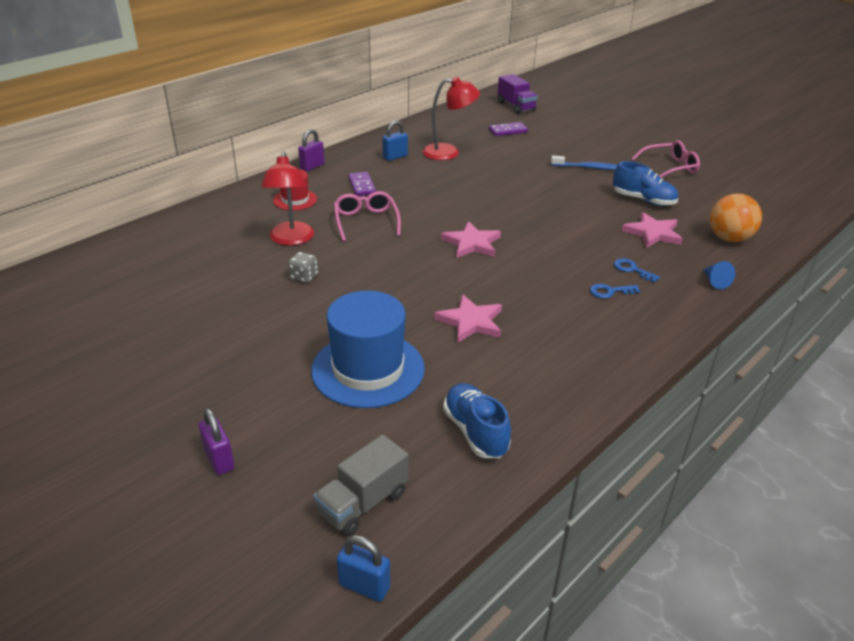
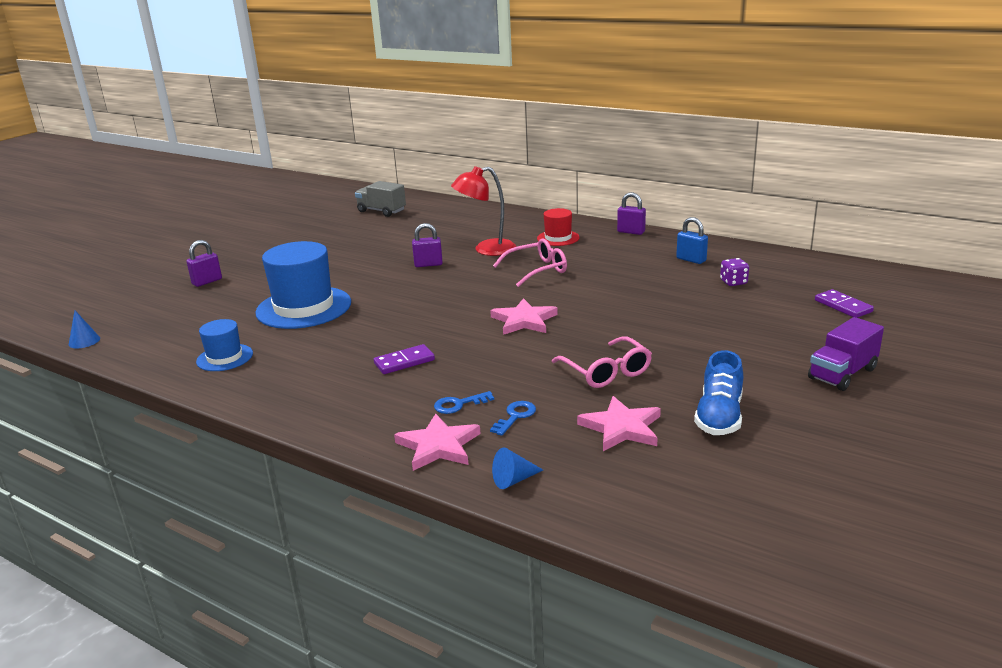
camera: 80 degrees right, 10 degrees down
grey dice [288,252,318,283] -> purple padlock [412,223,443,267]
grey truck [314,435,409,536] -> grey truck moved to [355,181,406,217]
blue padlock [337,535,390,602] -> blue cone [69,311,100,348]
purple domino [348,172,376,196] -> purple domino moved to [374,344,435,374]
red lamp [423,77,480,160] -> purple dice [720,258,749,286]
pink star [434,294,502,343] -> pink star moved to [394,414,481,471]
blue shoe [443,383,511,458] -> blue hat [196,319,253,371]
purple truck [497,74,538,114] -> purple truck moved to [808,317,884,391]
blue toothbrush [551,155,617,170] -> none
blue key [590,284,640,298] -> blue key turned 90 degrees counterclockwise [434,391,494,414]
pink glasses [631,140,700,178] -> pink glasses moved to [552,336,652,388]
orange ball [710,194,762,242] -> none

